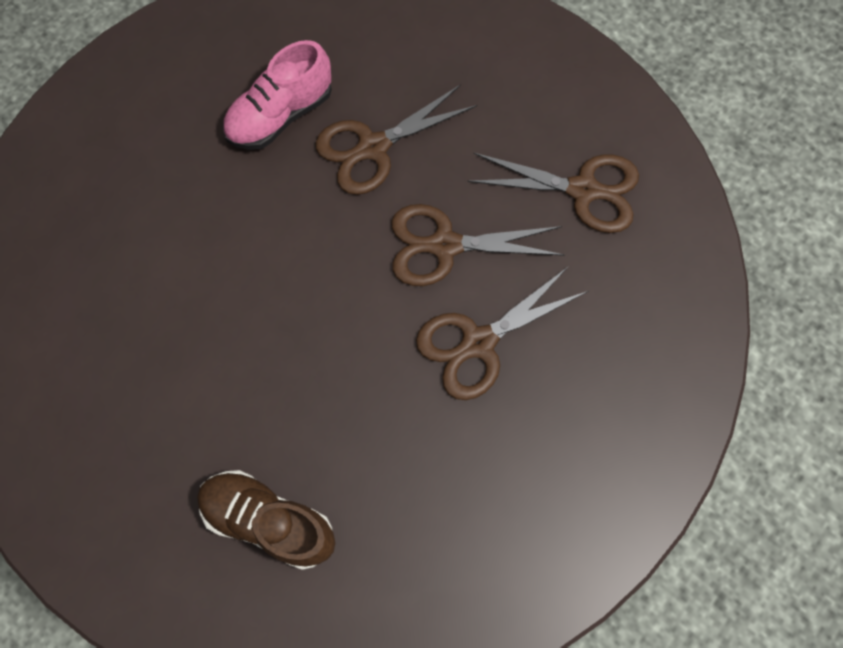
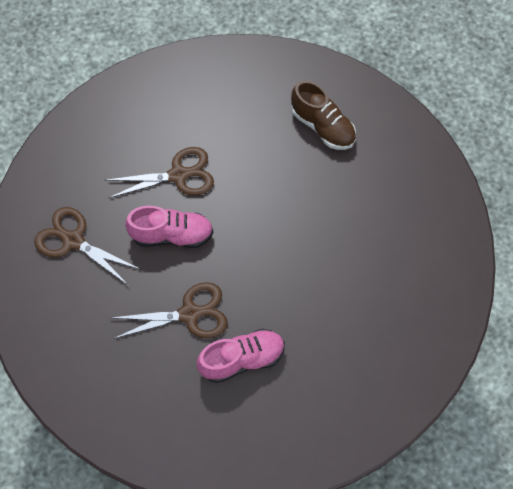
camera: 160 degrees left, 5 degrees down
brown scissors [391,204,565,286] -> pink shoe [125,206,213,248]

